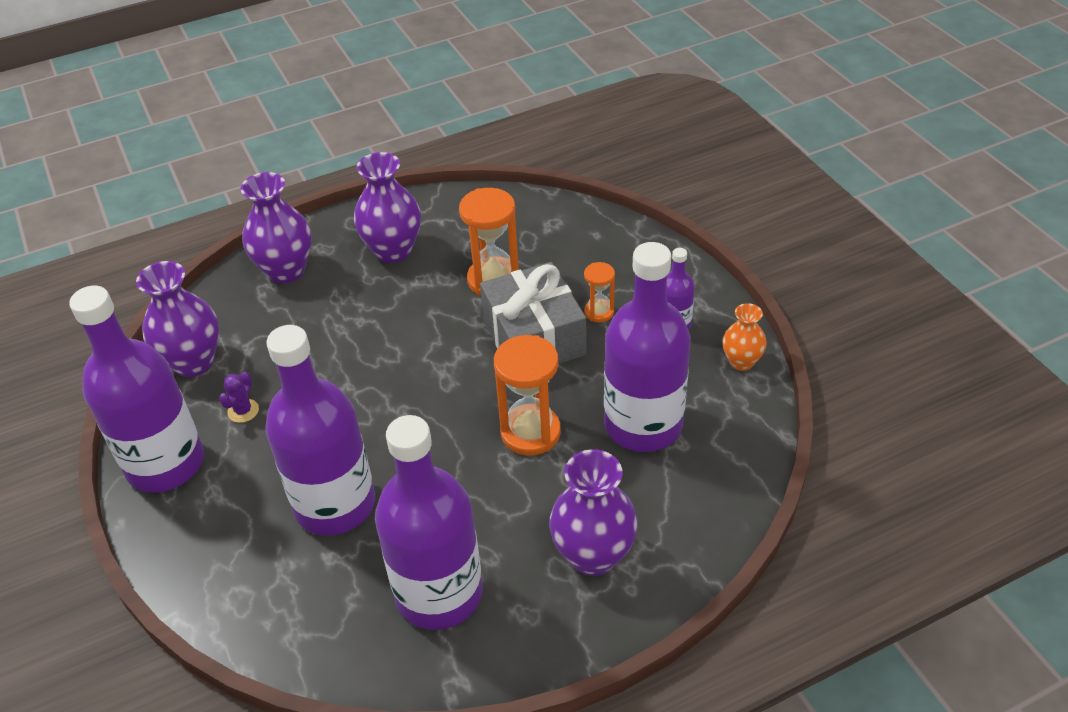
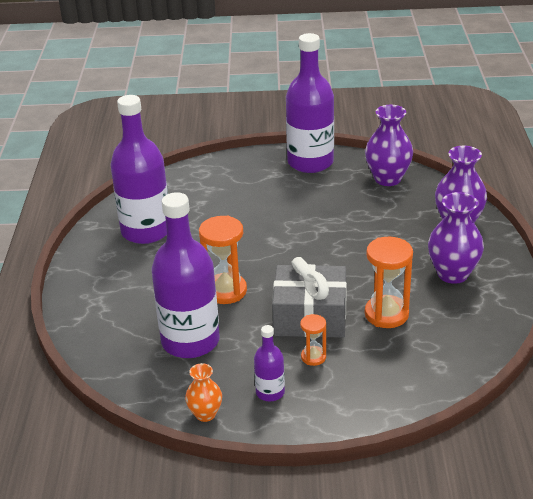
camera: 115 degrees right, 10 degrees down
purple cactus [219,372,259,423] -> none
purple bottle [265,325,375,536] -> none
purple vase [549,449,638,576] -> none

